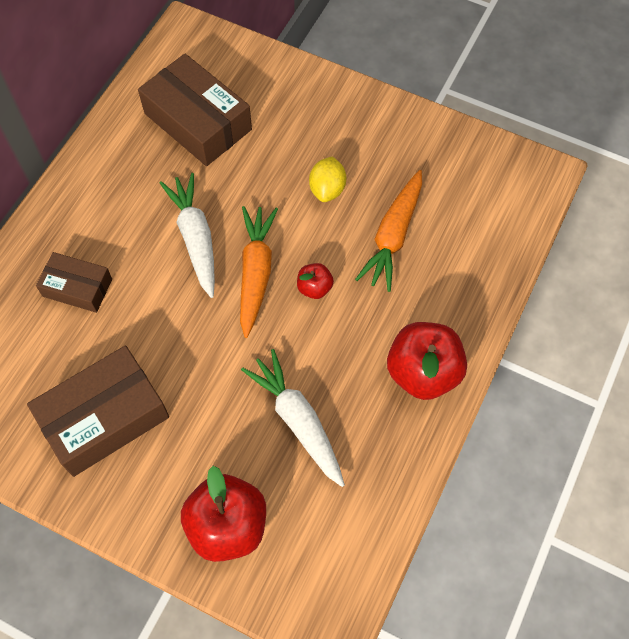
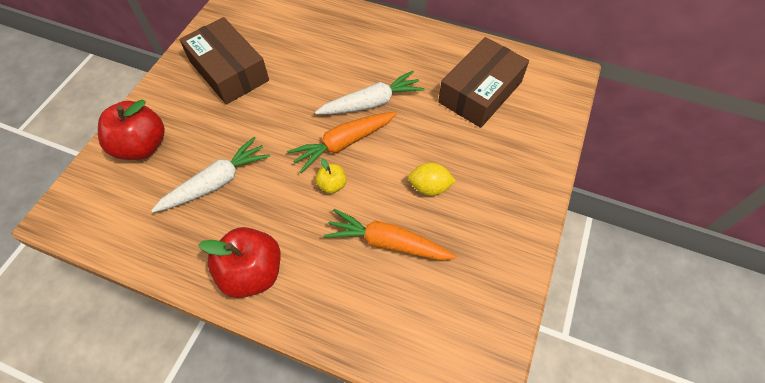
camera: 85 degrees right, 5 degrees down
brown box [36,252,112,313] -> none
orange carrot [240,206,278,338] -> orange carrot turned 150 degrees clockwise [287,112,397,173]
red apple [297,263,334,299] -> yellow apple [315,158,346,194]

